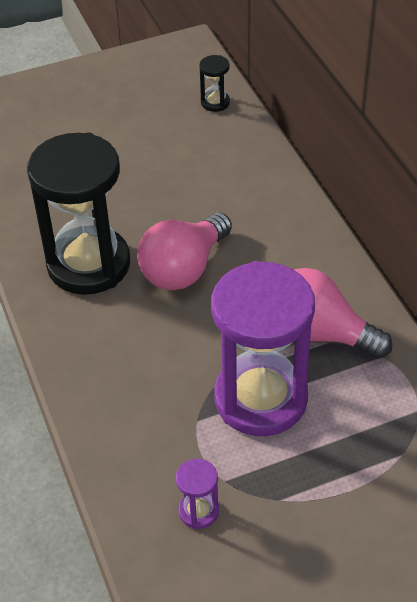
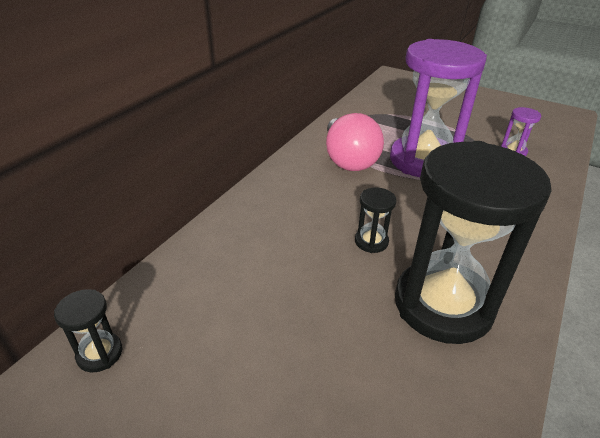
camera: 130 degrees left, 10 degrees down
pink light bulb [137,212,232,290] -> black hourglass [355,187,397,253]

